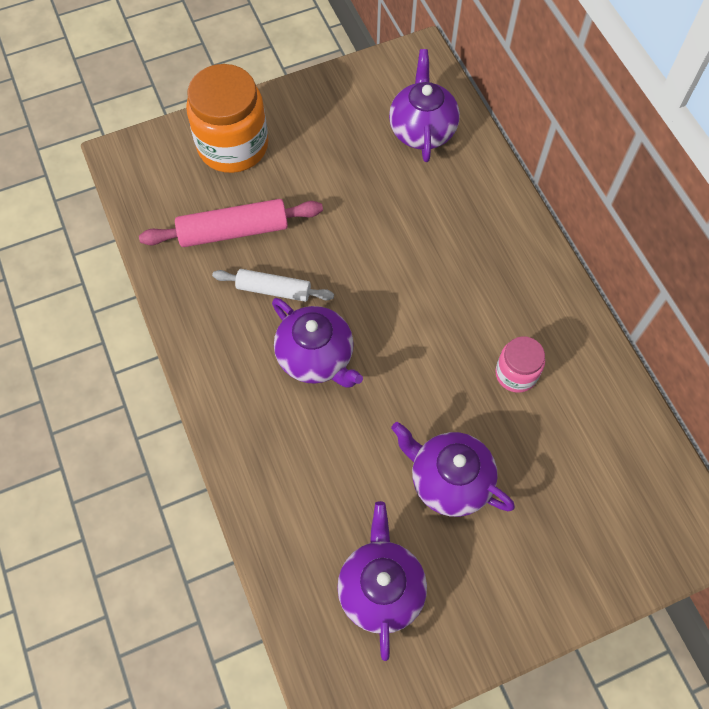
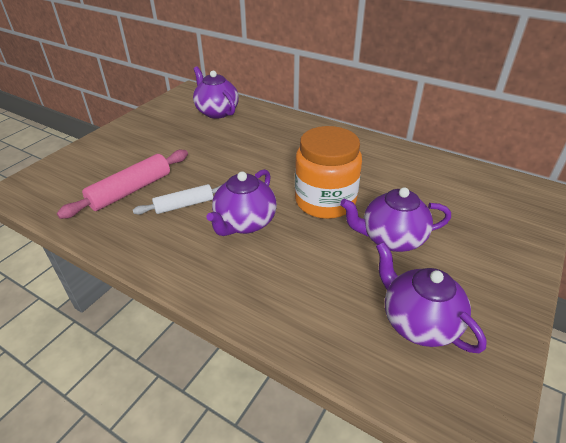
camera: 35 degrees left, 25 degrees down
orange jar [186,64,268,173] -> orange jar moved to [295,126,362,219]
purple teapot [272,298,363,388] -> purple teapot turned 105 degrees clockwise [207,169,277,236]
pink jar [495,336,545,393] -> none

